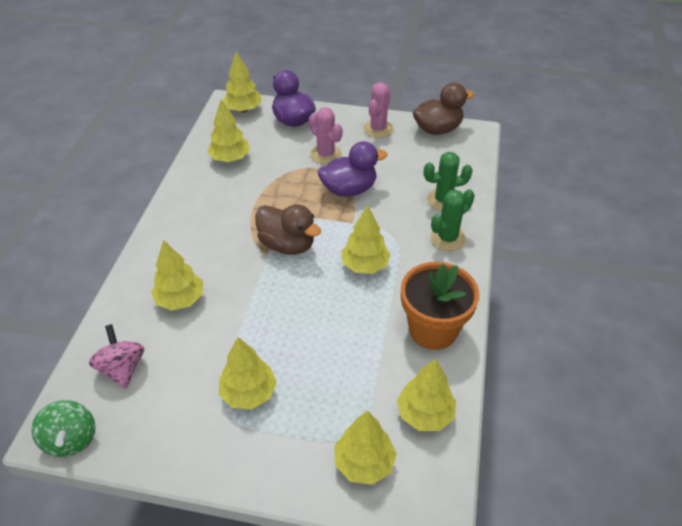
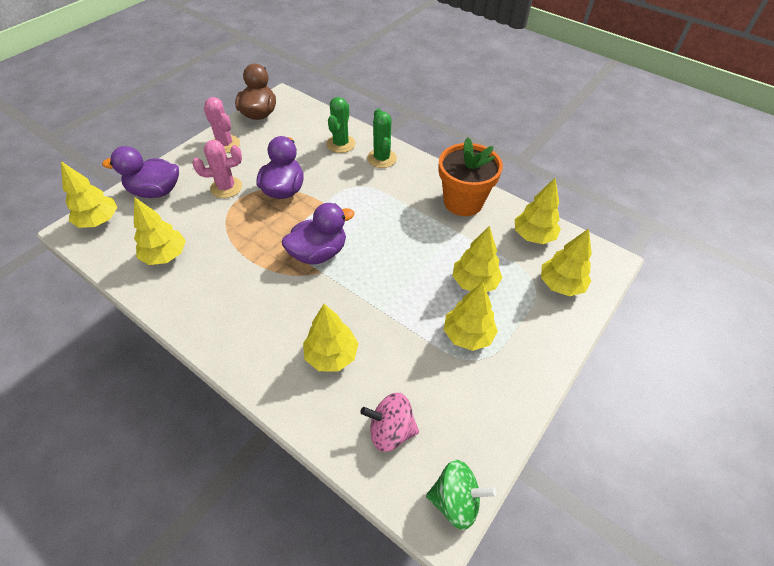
camera: 65 degrees left, 5 degrees up
brown duck [255,204,321,255] -> purple duck [282,203,355,264]
yellow tree [341,205,390,274] -> yellow tree moved to [453,226,503,292]

